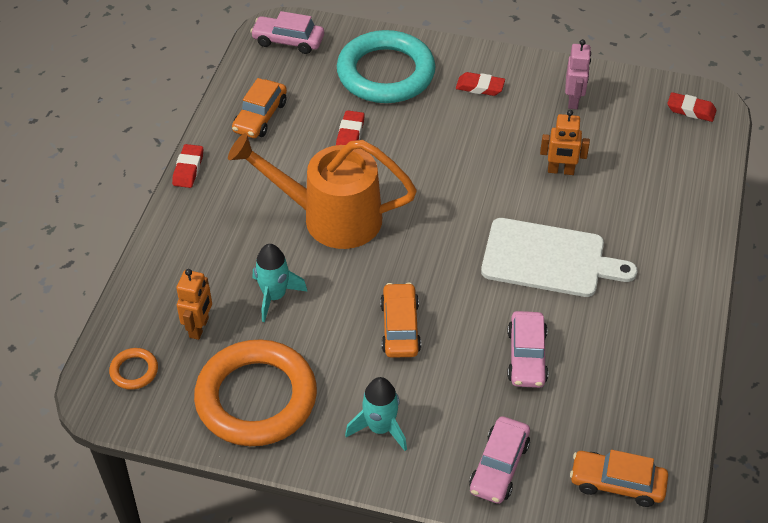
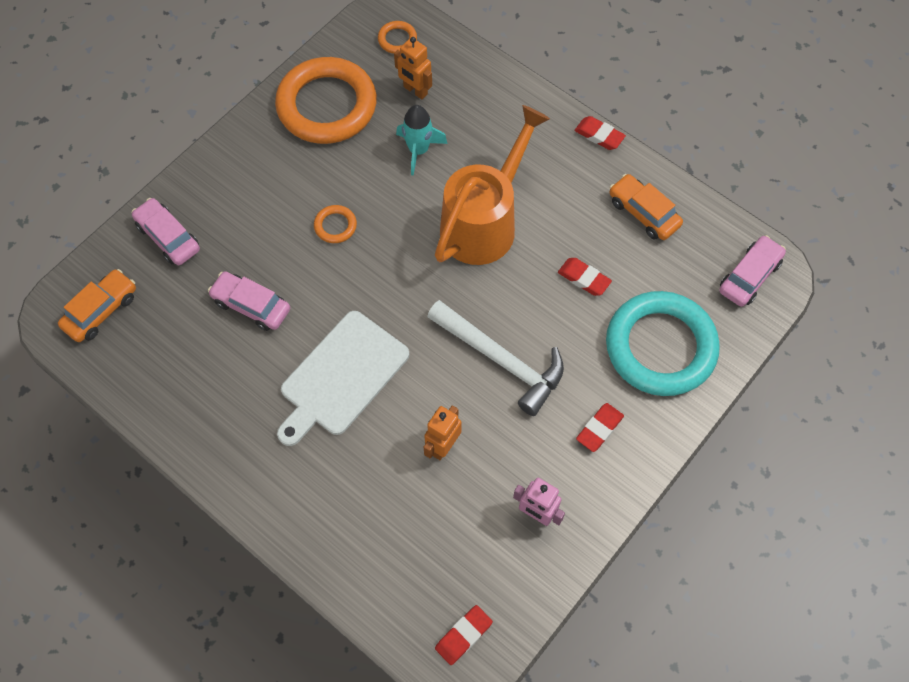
camera: 115 degrees right, 15 degrees up
turquoise rocket [345,377,407,451] -> none
orange car [380,283,421,358] -> orange ring [314,205,357,243]
none -> white hammer [427,300,564,416]

